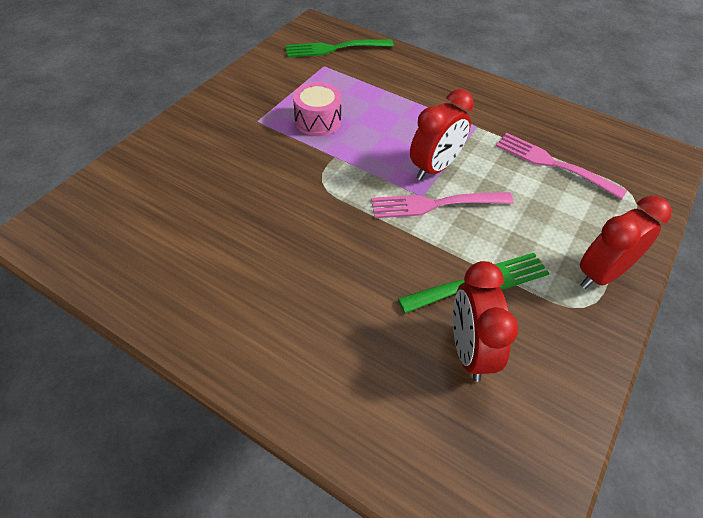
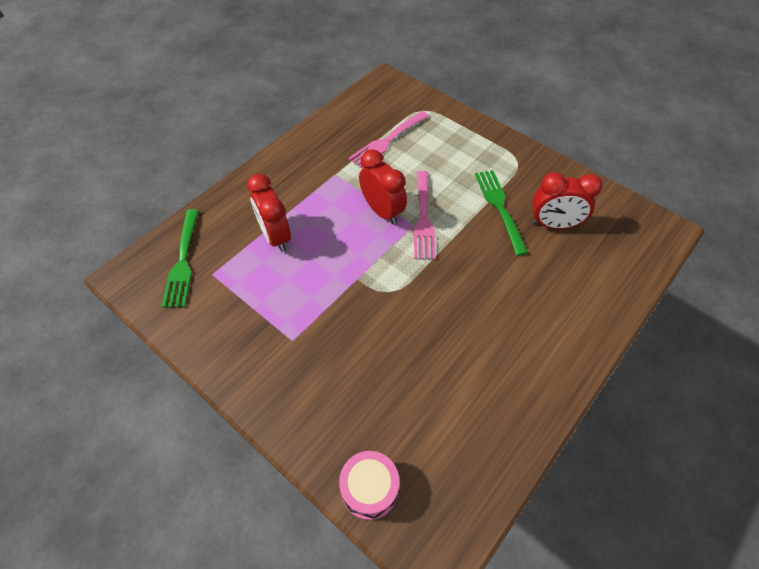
camera: 80 degrees left, 5 degrees up
pink drum [293,82,342,136] -> pink drum moved to [339,451,399,520]
red clock [580,196,672,289] -> red clock moved to [247,174,291,252]

